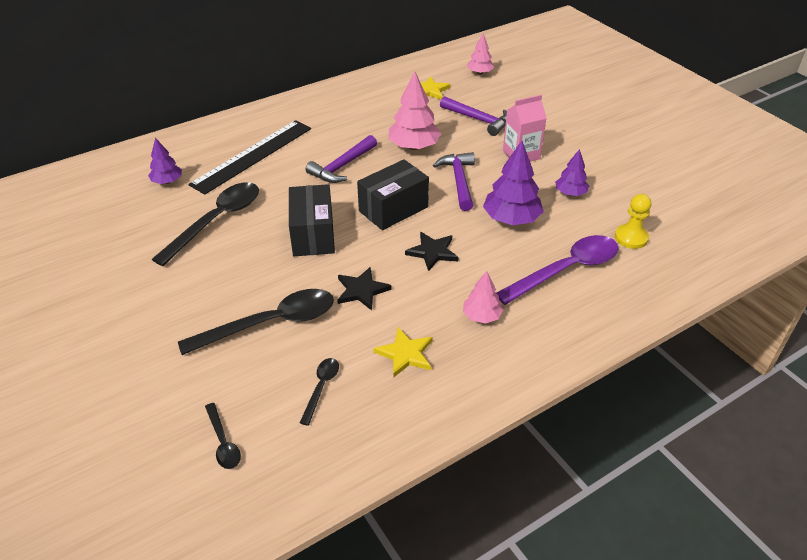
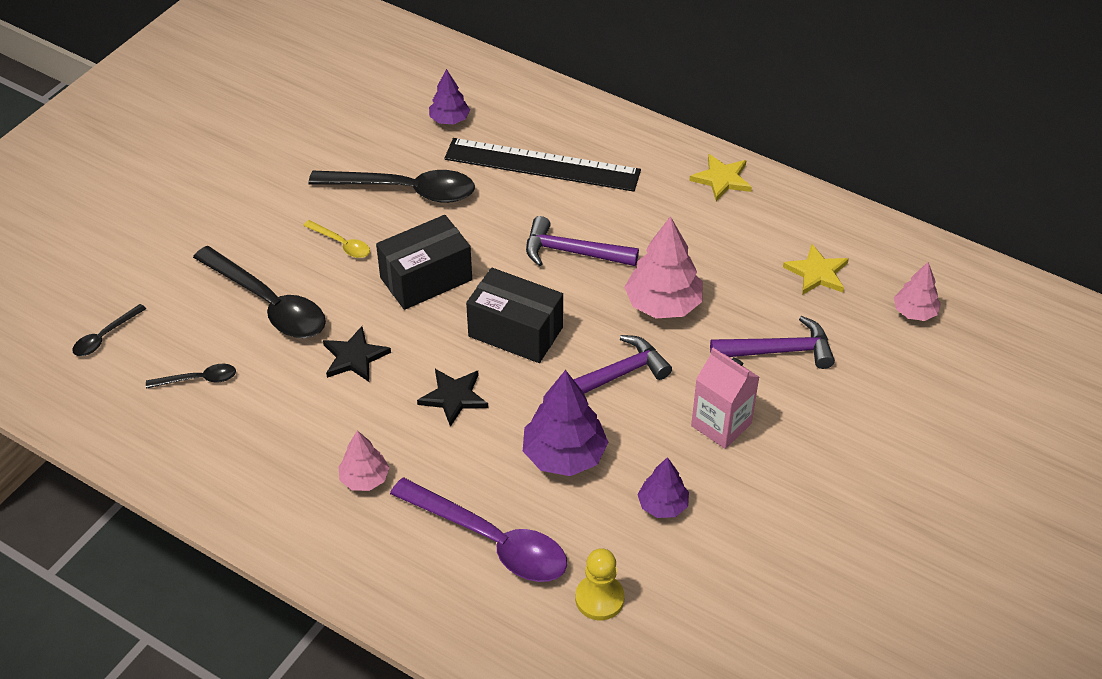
camera: 65 degrees right, 5 degrees up
yellow star [373,327,433,378] -> yellow star moved to [689,154,752,201]
purple hammer [440,96,507,136] -> purple hammer turned 105 degrees counterclockwise [710,316,835,369]
none -> yellow spoon [303,220,370,258]

